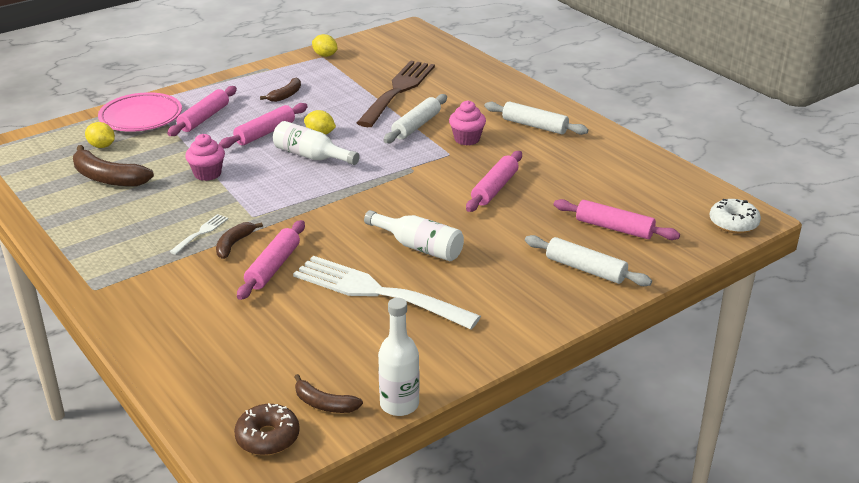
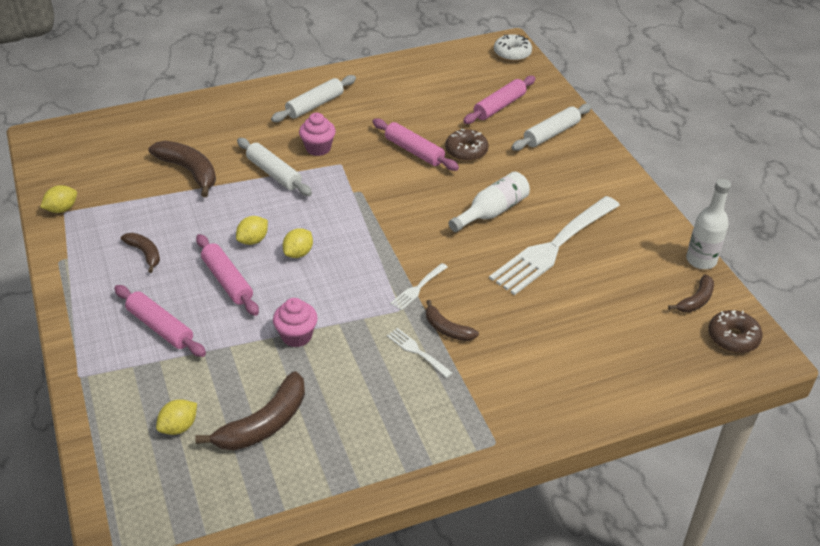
camera: 75 degrees left, 10 degrees up
pink plate [98,92,182,132] -> none
pink rolling pin [237,220,305,300] -> none
white bottle [273,121,360,165] -> yellow lemon [283,228,313,258]
brown fork [357,61,435,127] -> brown banana [149,141,216,197]
none -> white fork [390,263,448,310]
none -> brown donut [445,129,489,161]

